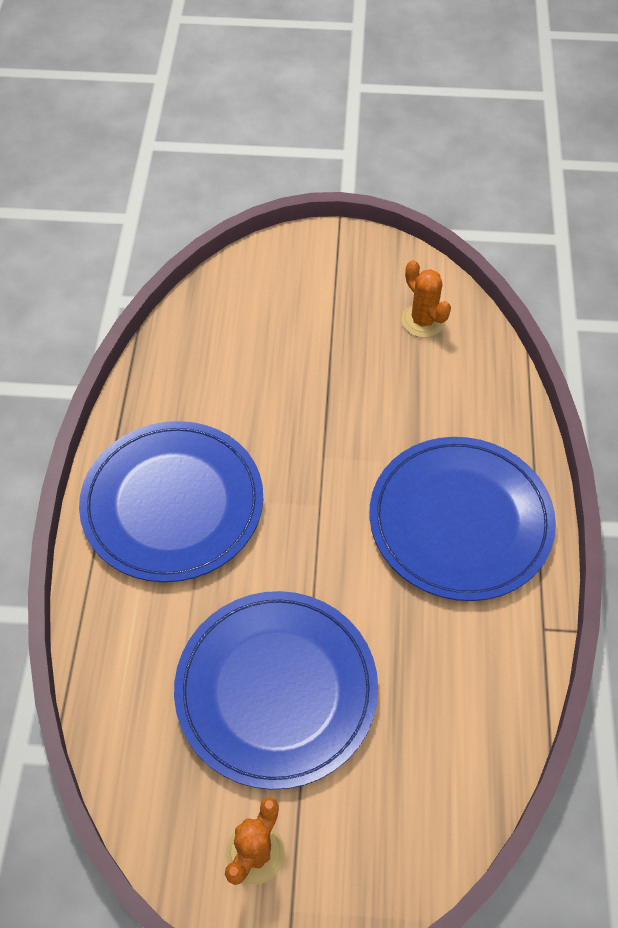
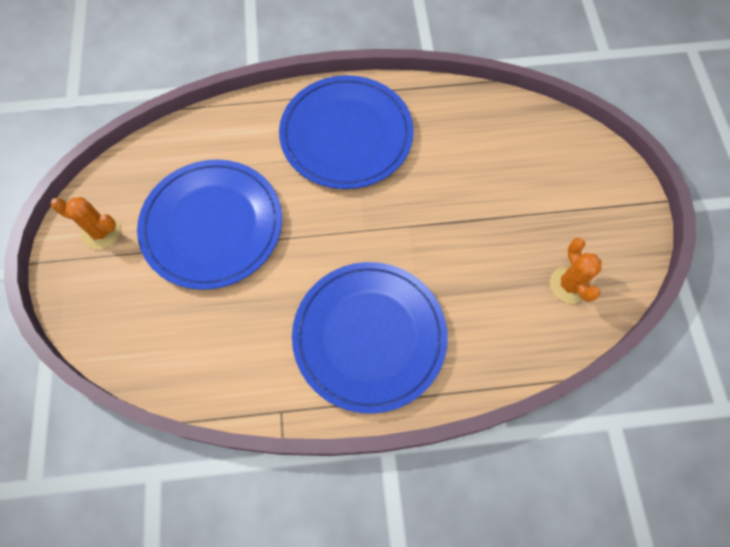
camera: 80 degrees right, 10 degrees up
orange cactus [401,260,451,338] -> orange cactus turned 60 degrees counterclockwise [550,237,602,303]

